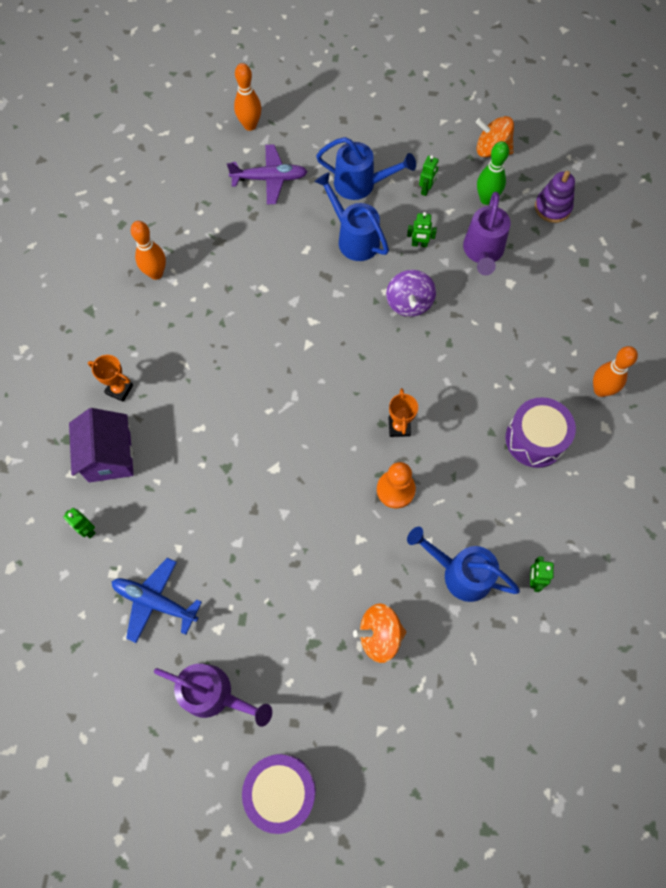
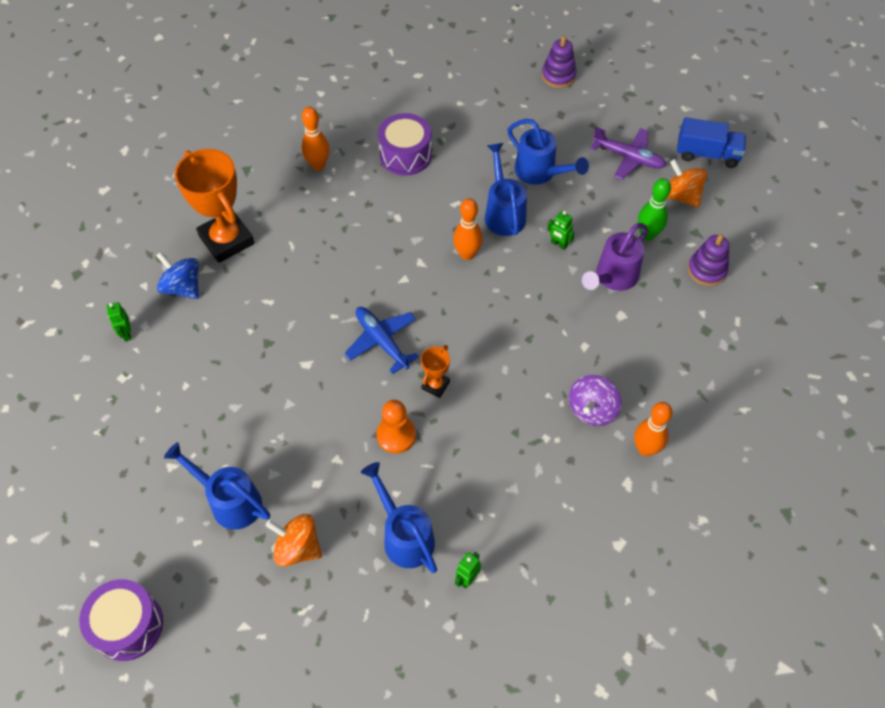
camera: 30 degrees right, 10 degrees down
purple house [69,408,134,483] -> blue spinning top [156,252,199,299]
orange trophy [88,355,133,402] -> orange trophy [174,149,255,263], size x2.13
blue plane [112,558,202,643] -> blue plane moved to [345,307,419,374]
purple watering can [154,664,272,727] -> none
purple plane [227,144,308,204] -> purple plane moved to [591,127,666,180]
orange bowling pin [234,63,261,131] -> orange bowling pin moved to [453,198,483,260]
purple spinning top [386,270,436,317] -> purple spinning top moved to [569,375,622,426]
green robot [419,155,439,196] -> none
purple drum [506,397,576,468] -> purple drum moved to [378,113,432,176]
none -> blue watering can [164,442,270,530]
none -> purple stacking toy [542,36,576,88]
none -> blue truck [677,117,746,168]

